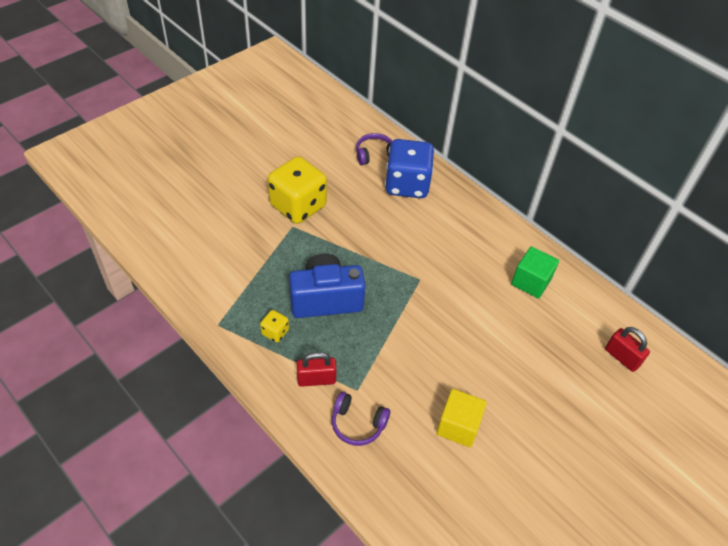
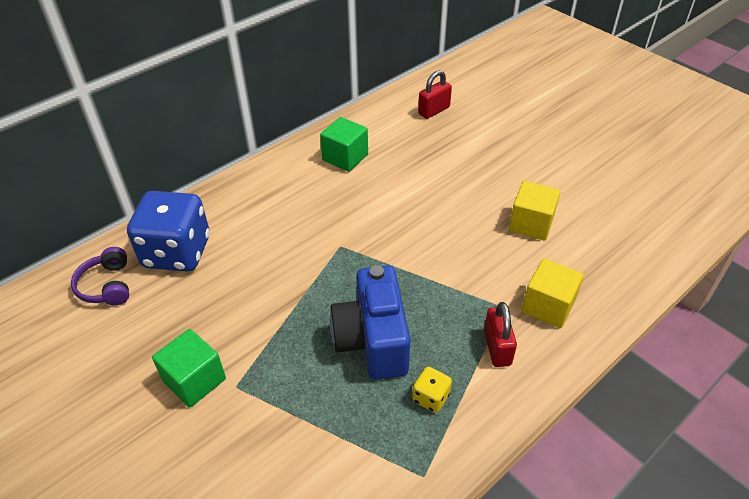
camera: 85 degrees left, 5 degrees down
yellow dice [268,156,327,224] -> green cube [152,329,226,408]
purple headphones [332,392,390,446] -> yellow cube [521,259,584,328]

